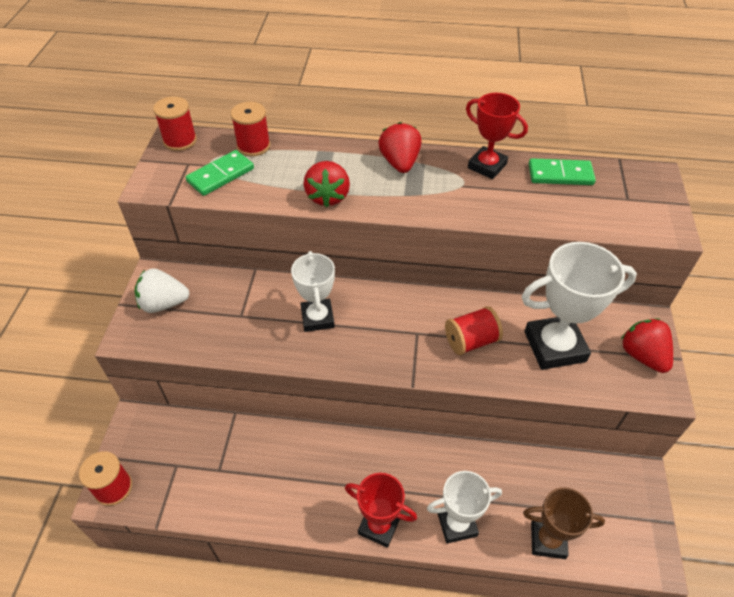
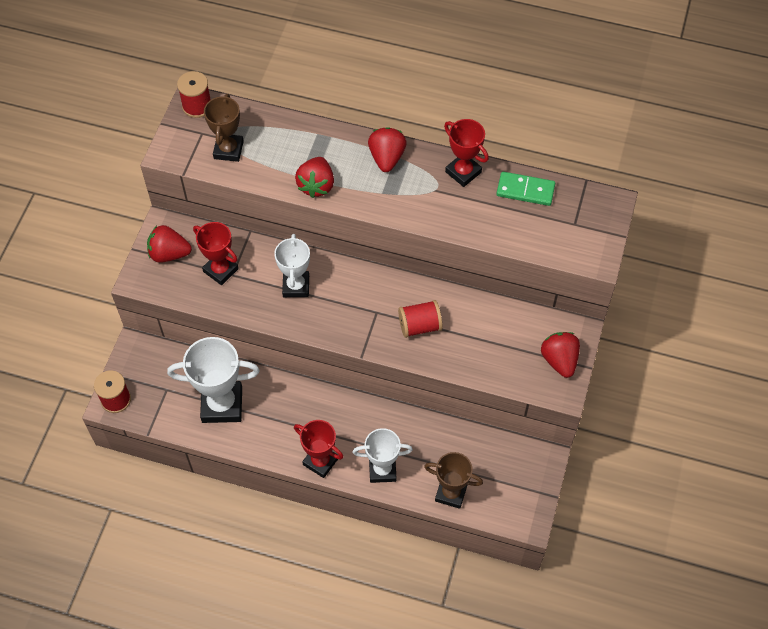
camera: 10 degrees right, 10 degrees up
white strawberry [135,268,190,313] -> red strawberry [147,225,192,263]
green domino [186,150,254,196] -> brown trophy [204,94,244,162]
red spool [230,102,270,156] -> none
white trophy [521,242,637,370] -> white trophy moved to [167,337,260,423]
none -> red trophy [193,222,239,285]

